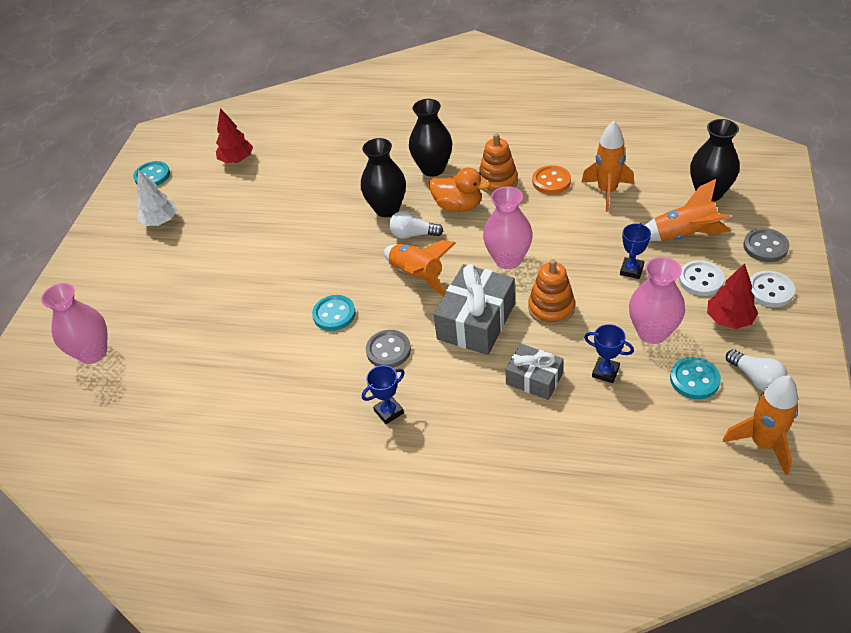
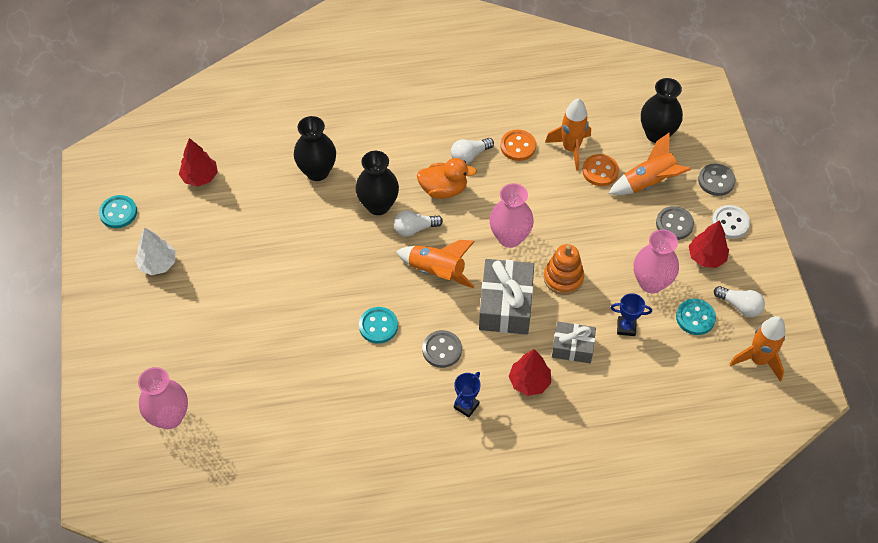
camera: 25 degrees left, 10 degrees up
black vase [409,99,452,177] -> black vase moved to [294,116,336,181]
orange stacking toy [479,134,518,194] -> white light bulb [451,138,494,164]
blue trophy [620,223,651,279] -> none
white button [678,260,725,296] -> grey button [656,206,694,240]
none -> red tree [509,349,551,396]
none -> orange button [582,154,619,186]

